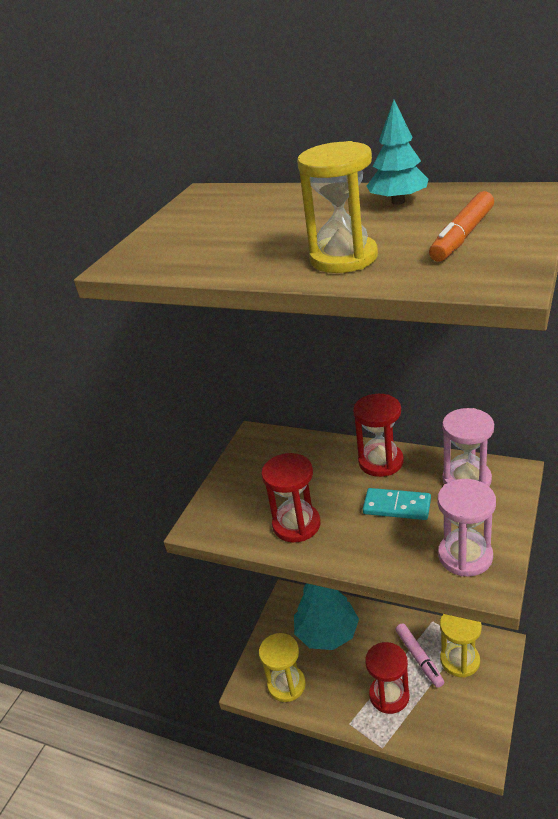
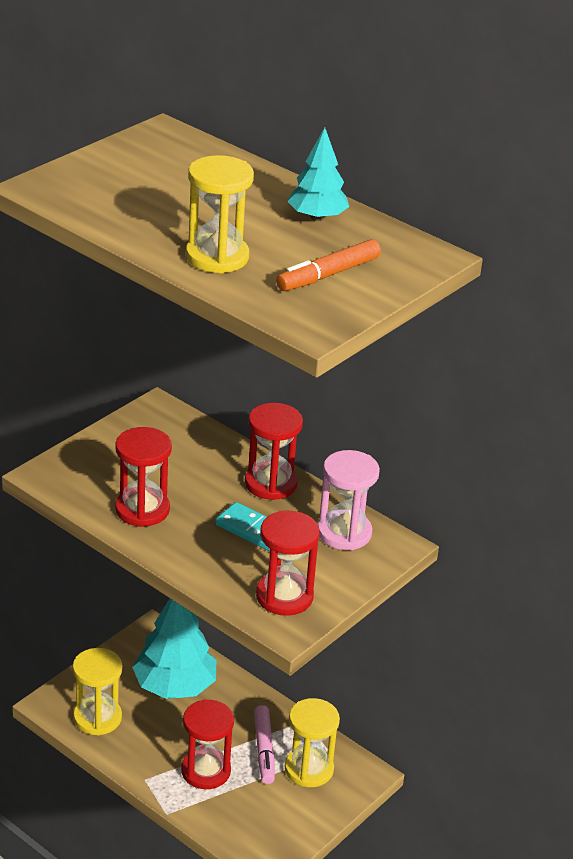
camera: 10 degrees right, 0 degrees up
pink hourglass [438,479,496,577] -> red hourglass [256,511,320,616]

